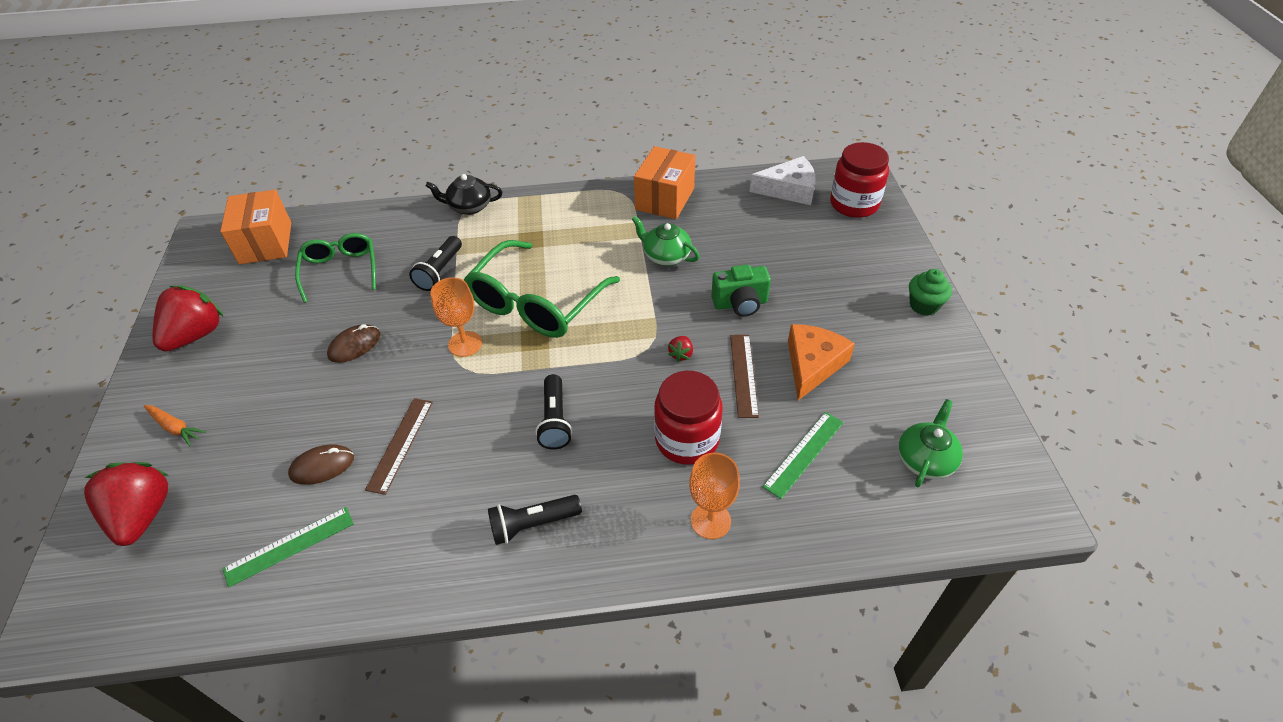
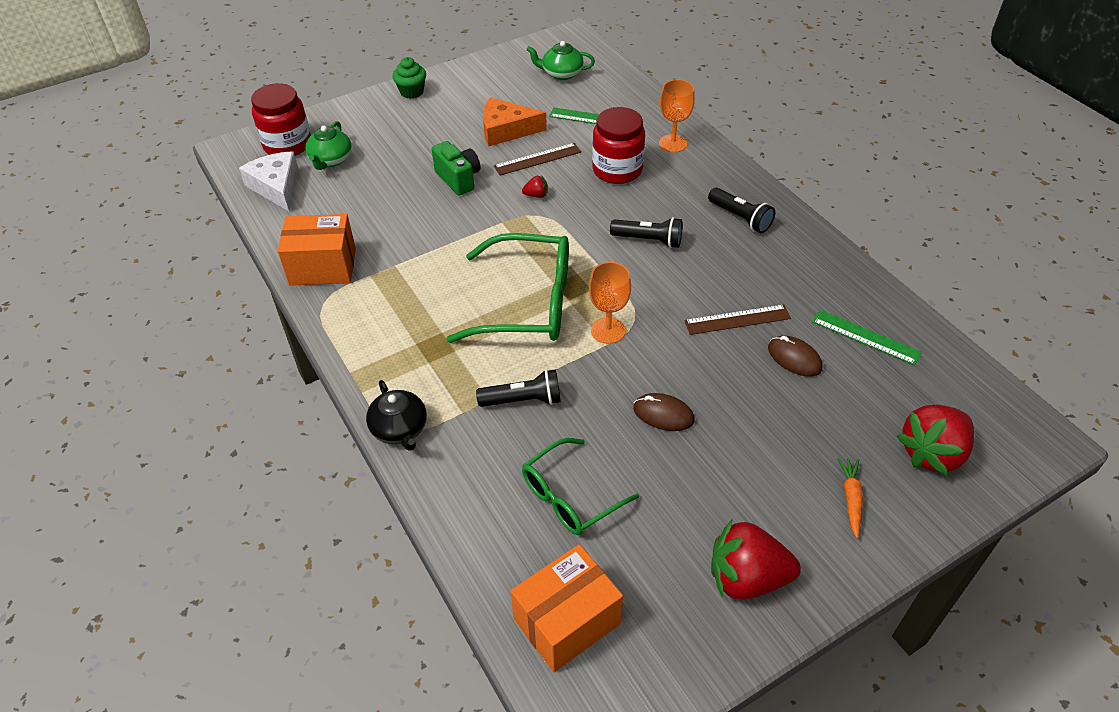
camera: 115 degrees left, 0 degrees up
black flashlight [536,374,572,450] -> black flashlight turned 45 degrees clockwise [610,217,683,248]
green teapot [632,216,700,266] -> green teapot moved to [305,121,352,170]

